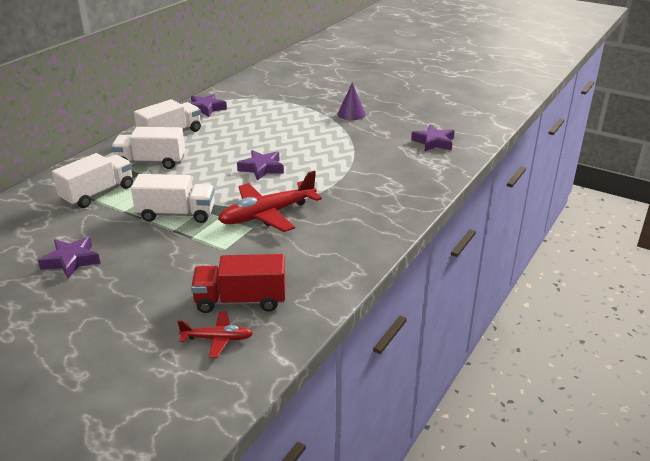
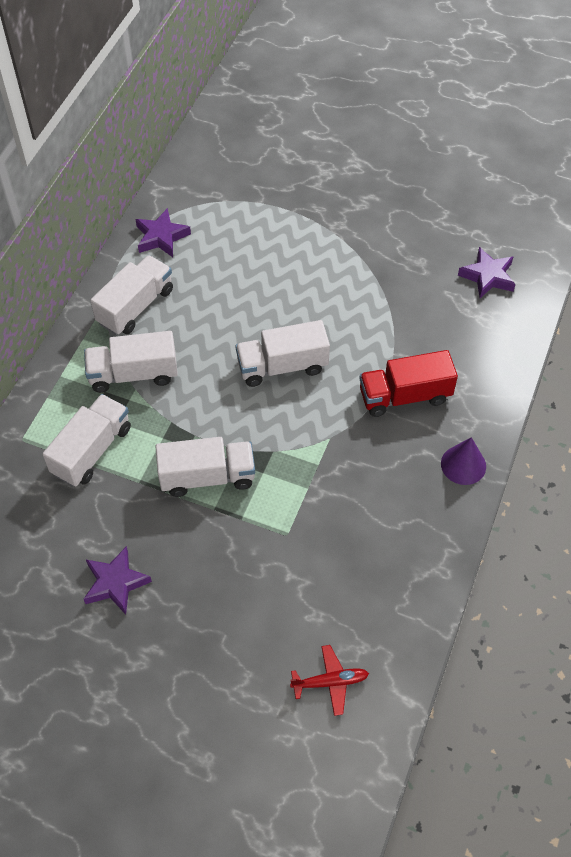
camera: 10 degrees left, 25 degrees up
red truck [191,254,285,313] -> red truck moved to [359,350,458,417]
red plane [218,170,322,232] -> none
purple star [237,150,284,181] -> white truck [236,320,330,387]
purple cone [337,82,366,120] -> purple cone moved to [441,437,486,485]

